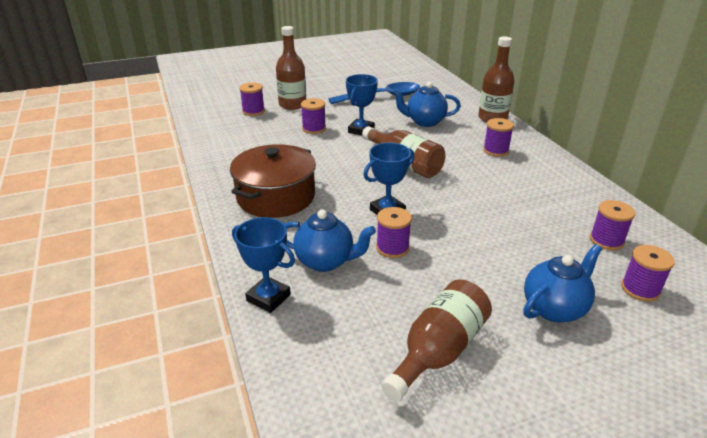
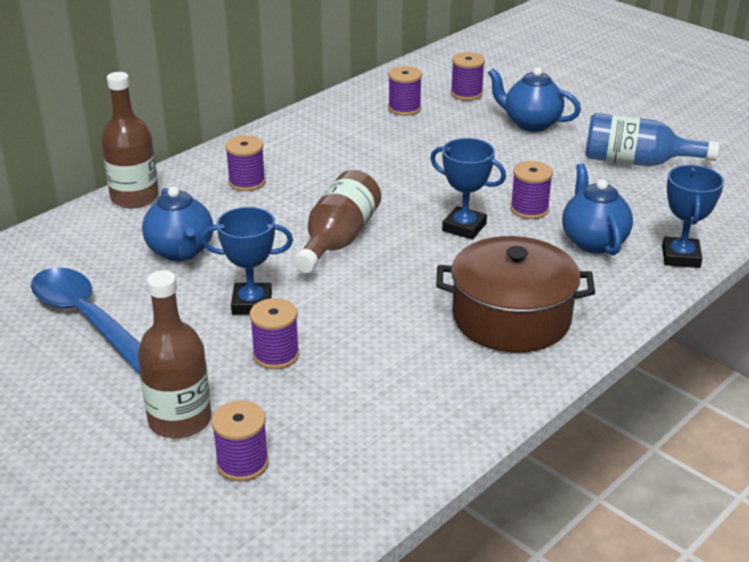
camera: 115 degrees left, 0 degrees up
brown bottle [381,280,492,401] -> blue bottle [585,113,719,167]

